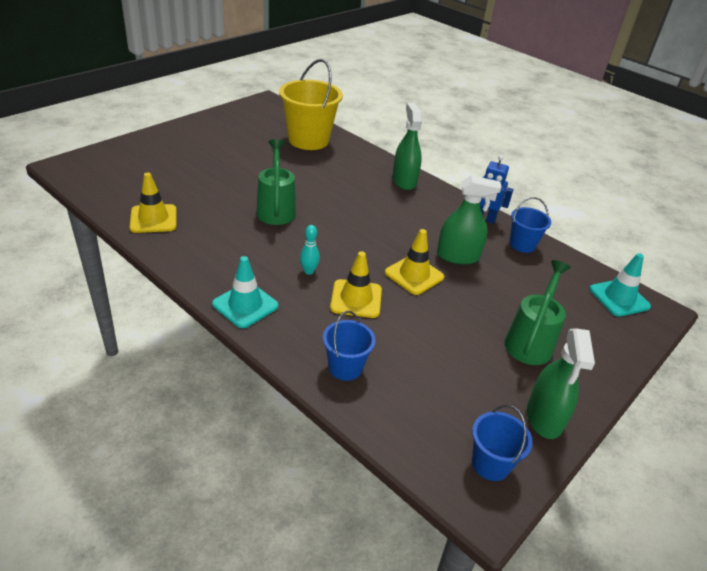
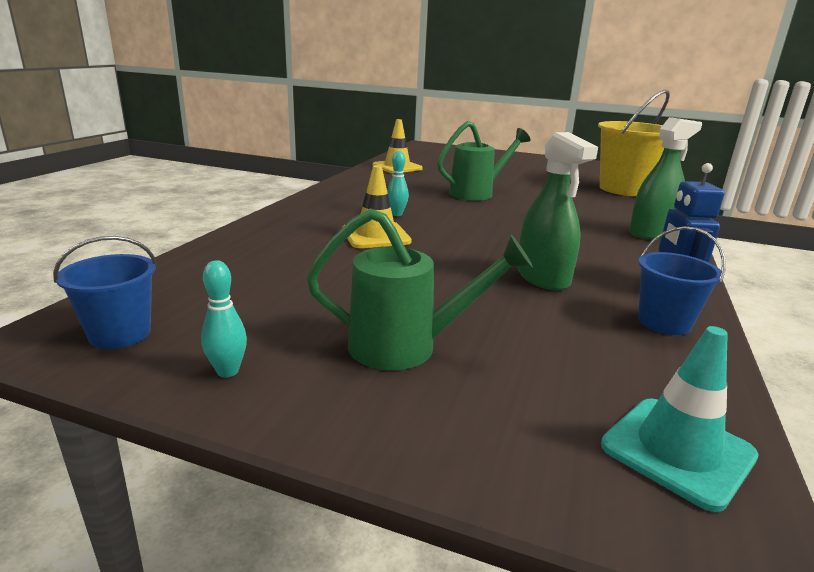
camera: 70 degrees right, 15 degrees down
turquoise traffic cone [212,256,279,328] -> none
blue bucket [323,311,376,381] -> none
yellow traffic cone [385,229,444,295] -> none
green spray bottle [527,328,595,439] -> turquoise bowling pin [201,260,247,377]

